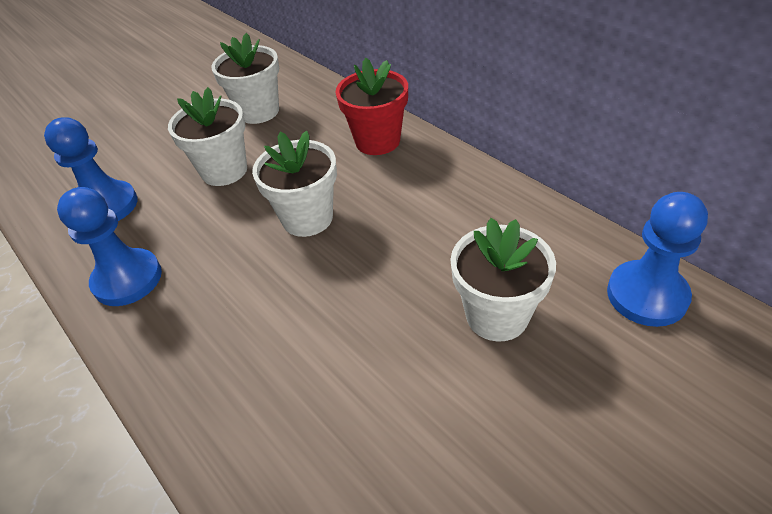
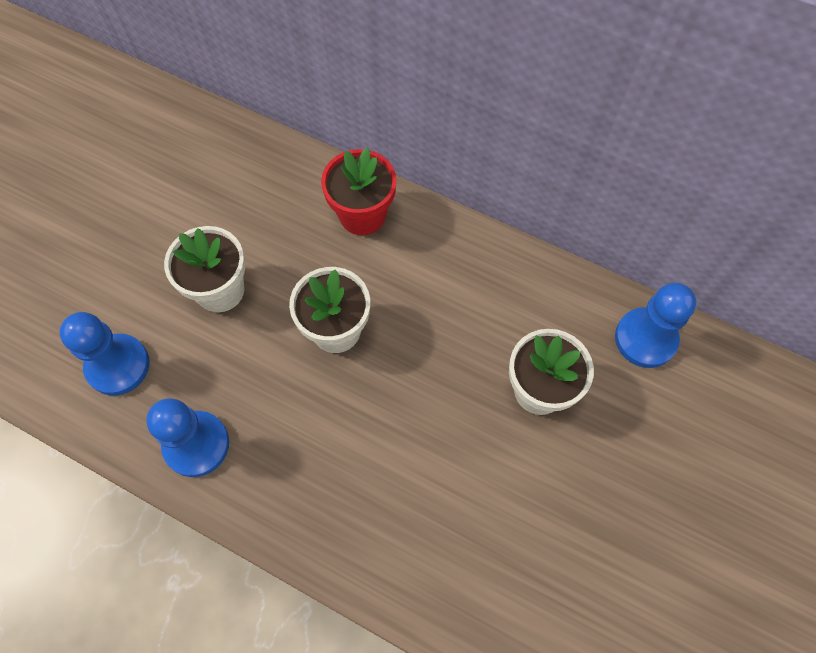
camera: 25 degrees left, 20 degrees up
white flower pot [211,33,279,124] -> none

